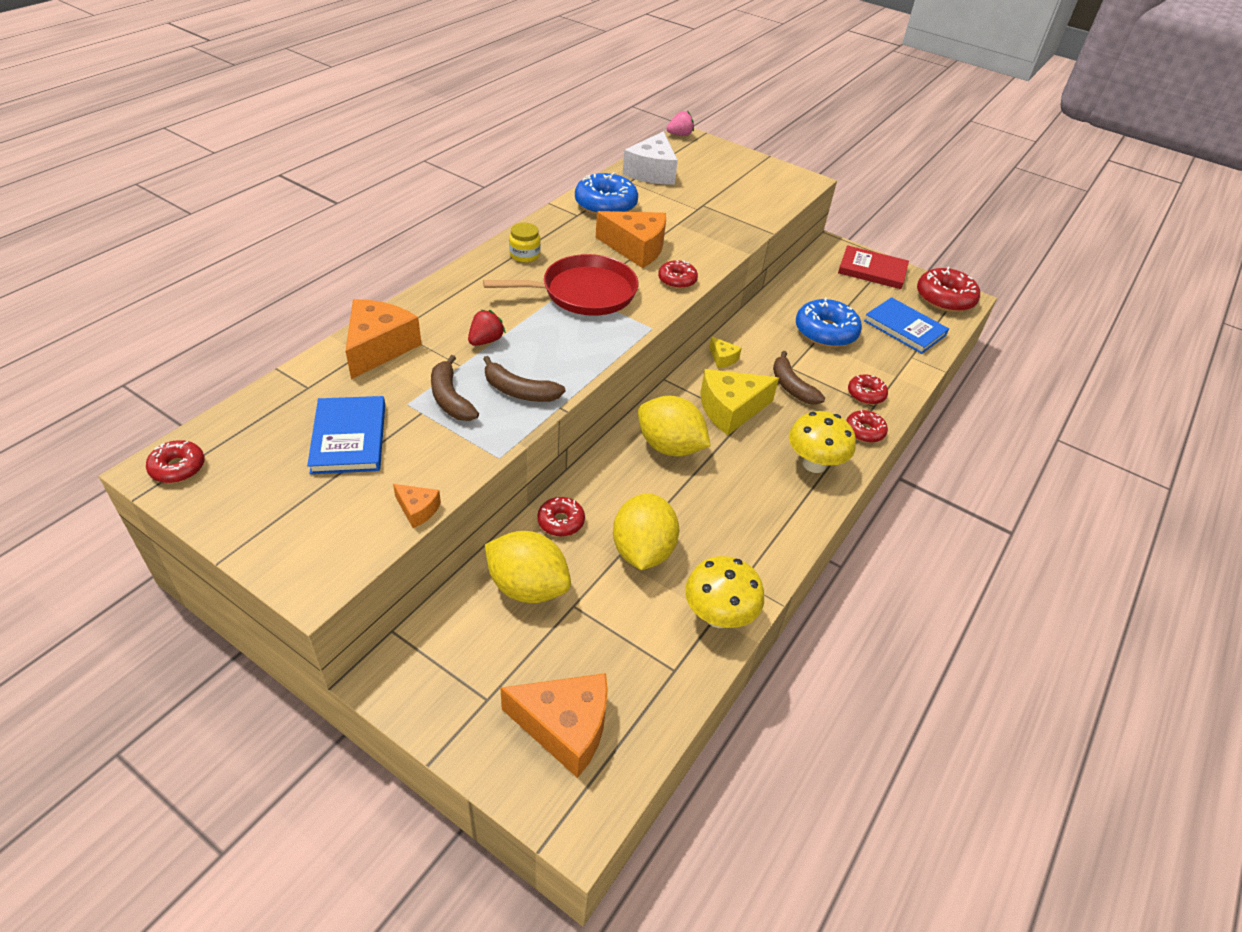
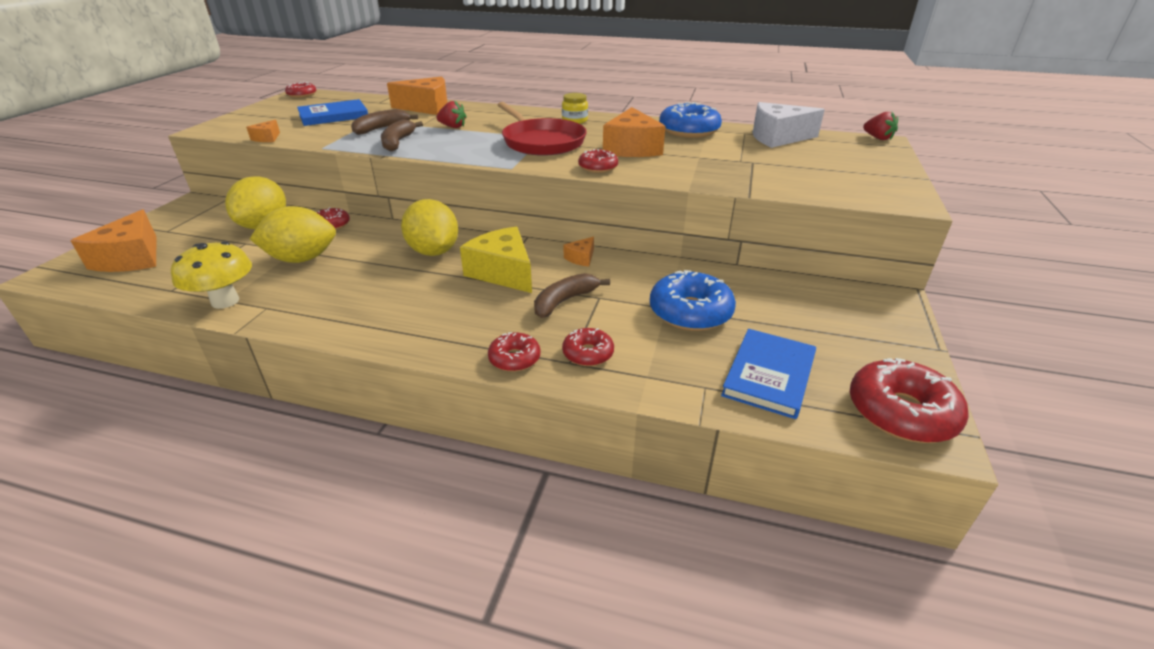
camera: 75 degrees right, 10 degrees down
yellow lemon [638,396,711,456] -> yellow lemon turned 45 degrees counterclockwise [401,199,458,256]
pink strawberry [666,111,694,136] -> red strawberry [863,112,898,140]
yellow cheese [709,337,742,368] -> orange cheese [564,237,594,267]
yellow mushroom [789,411,856,473] -> none
red book [838,245,909,289] -> none

